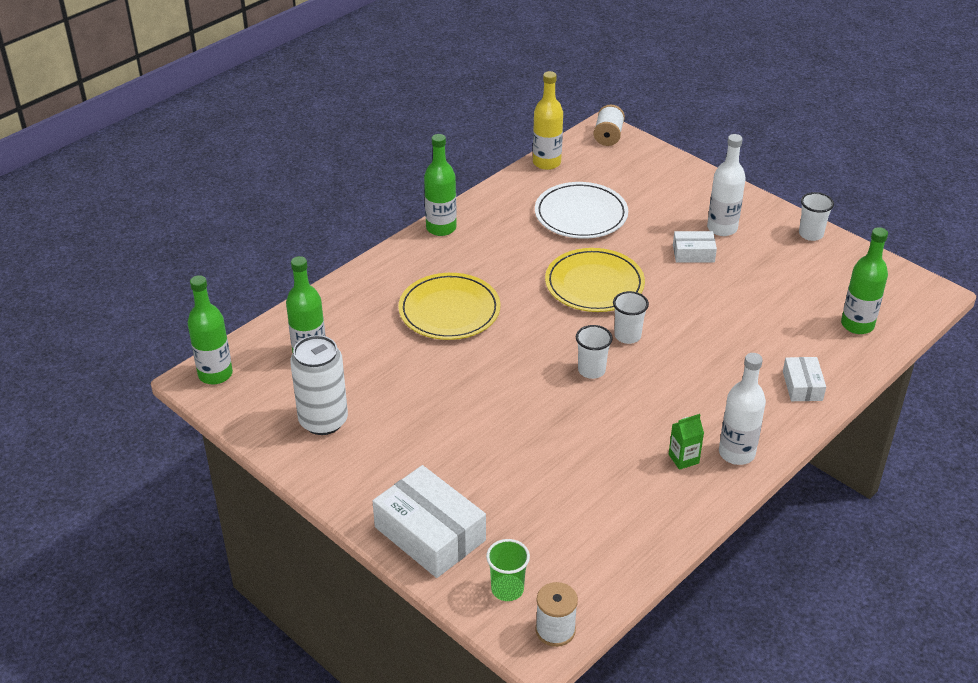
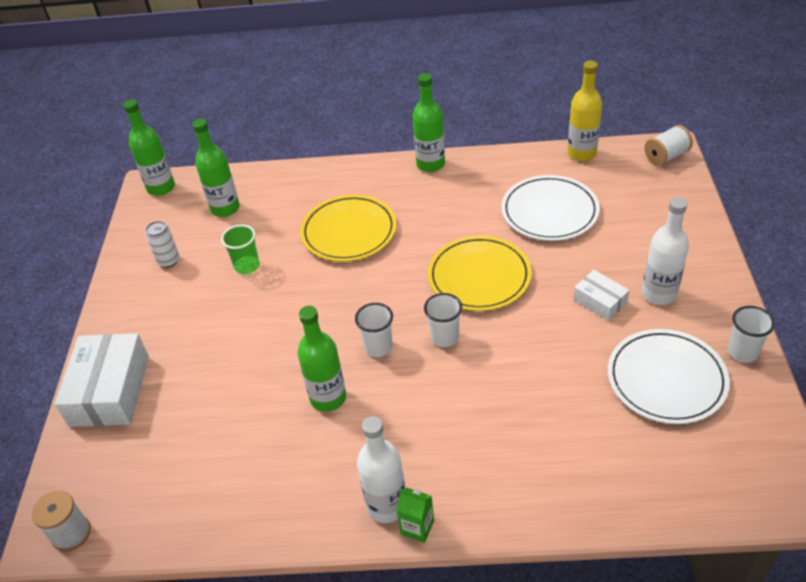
camera: 50 degrees right, 5 degrees up
white can [290,335,348,435] -> white can [146,221,179,268], size x0.54
green cup [486,539,530,601] -> green cup moved to [221,225,260,274]
green carton [669,414,704,470] -> green carton moved to [397,488,434,543]
white box [783,357,826,401] -> none
green bottle [841,227,888,334] -> green bottle moved to [297,306,346,412]
none -> white plate [608,329,730,424]

